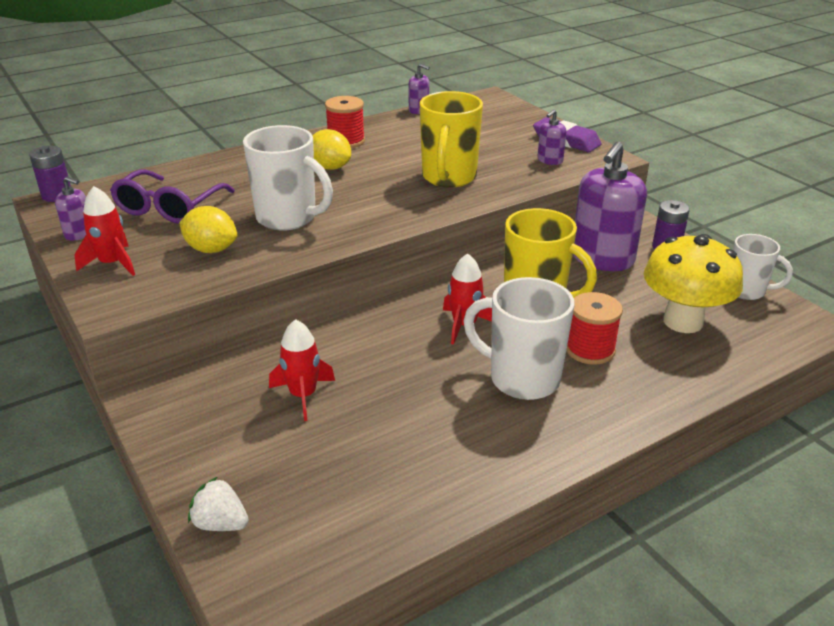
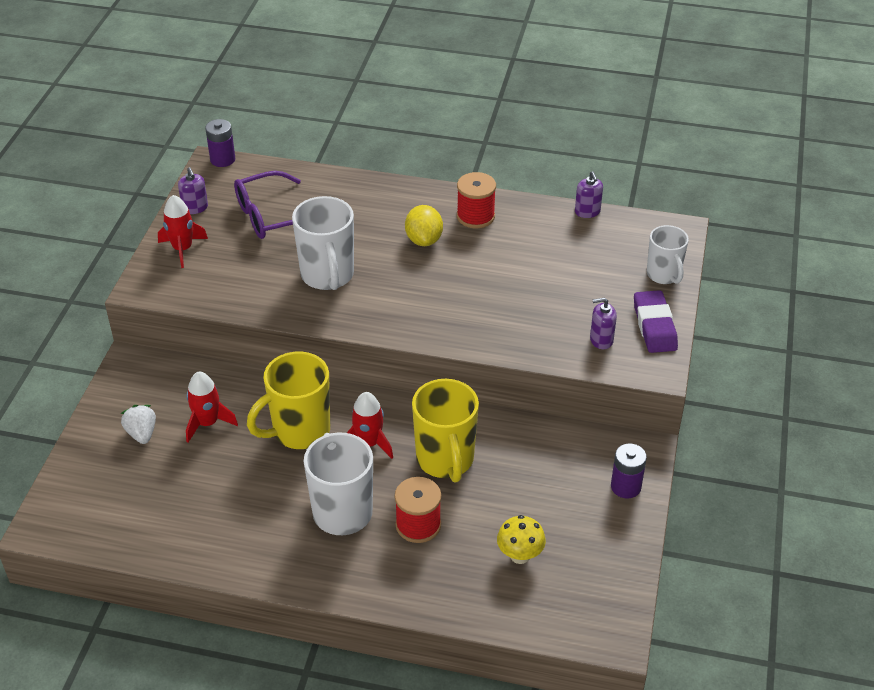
camera: 45 degrees right, 10 degrees up
yellow lemon [179,206,237,253] -> none
white strawberry [188,477,249,531] -> white strawberry moved to [121,405,156,444]
yellow mug [420,91,483,188] -> yellow mug moved to [247,352,330,449]
purple soap dispenser [573,142,647,271] -> none
yellow mushroom [644,234,743,333] -> yellow mushroom [497,515,546,564], size x0.53
white mug [733,234,793,300] -> white mug moved to [647,225,689,284]

